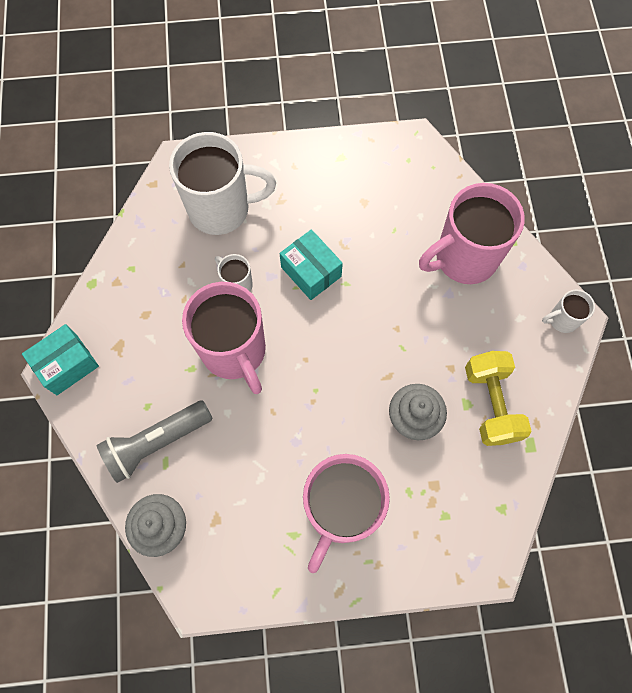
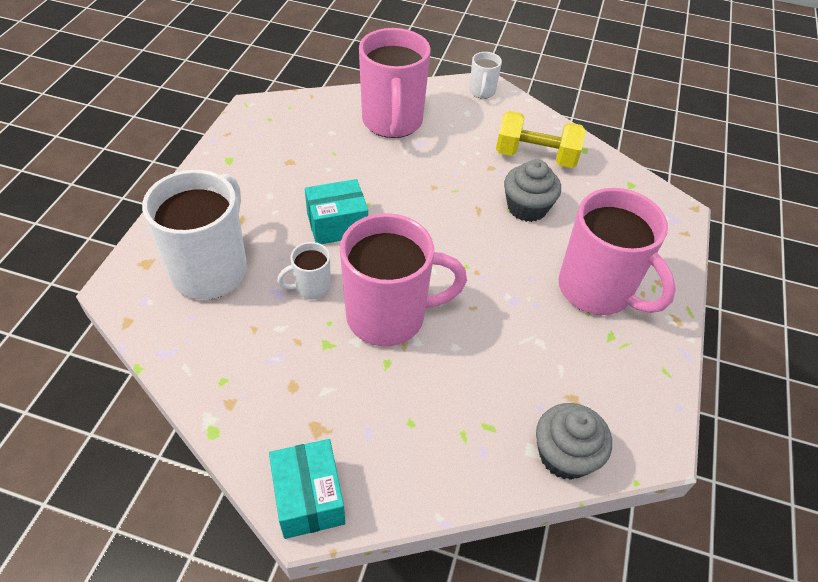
camera: 70 degrees left, 20 degrees down
grey flashlight [97,400,213,483] -> none

